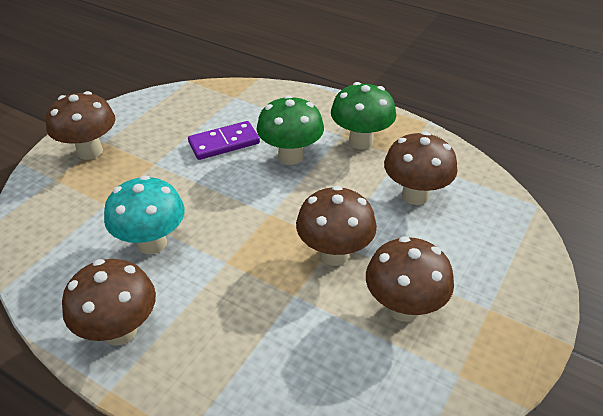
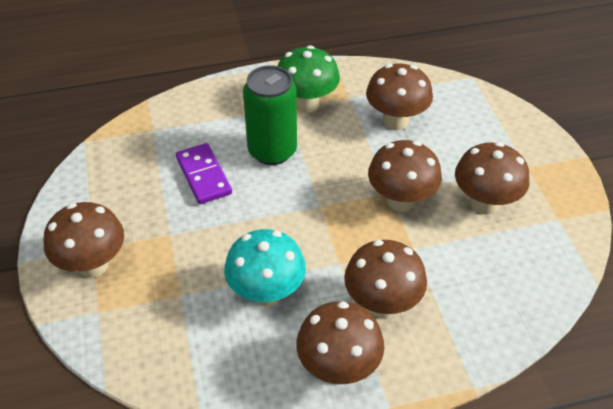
camera: 45 degrees left, 5 degrees up
purple domino [188,121,260,160] -> purple domino turned 45 degrees counterclockwise [176,143,232,204]
green mushroom [257,95,324,165] -> green can [243,65,297,165]
none -> brown mushroom [344,240,427,318]

